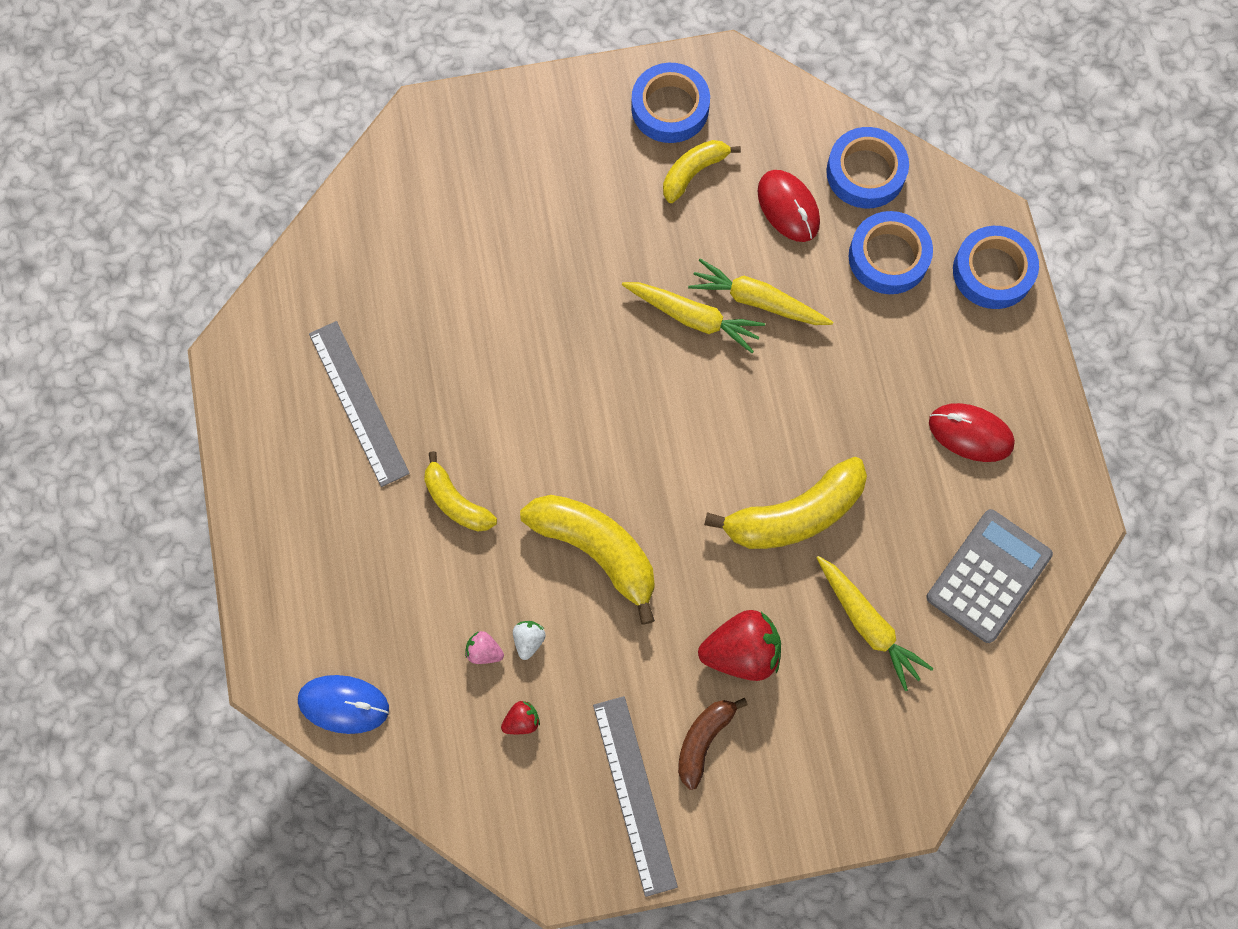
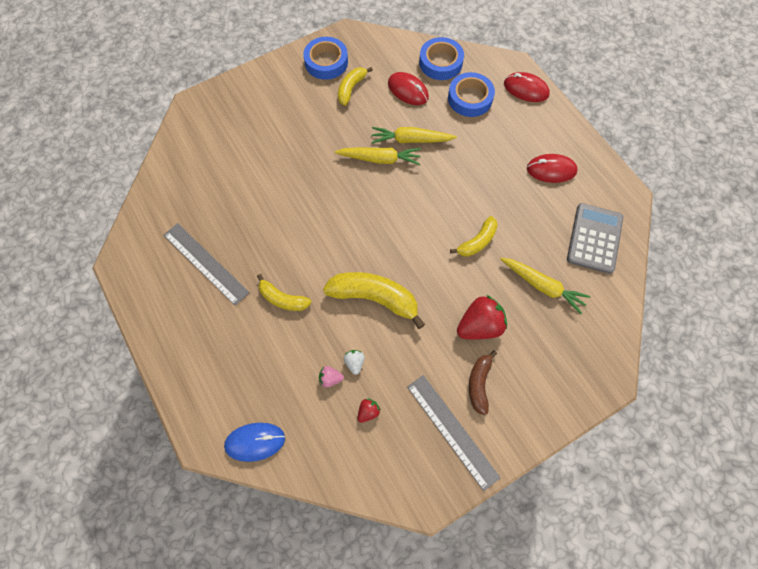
camera: 20 degrees left, 5 degrees down
yellow banana [704,457,867,549] -> yellow banana [450,216,498,257], size x0.59
blue tape [953,226,1039,309] -> red mouse [504,72,550,102]

